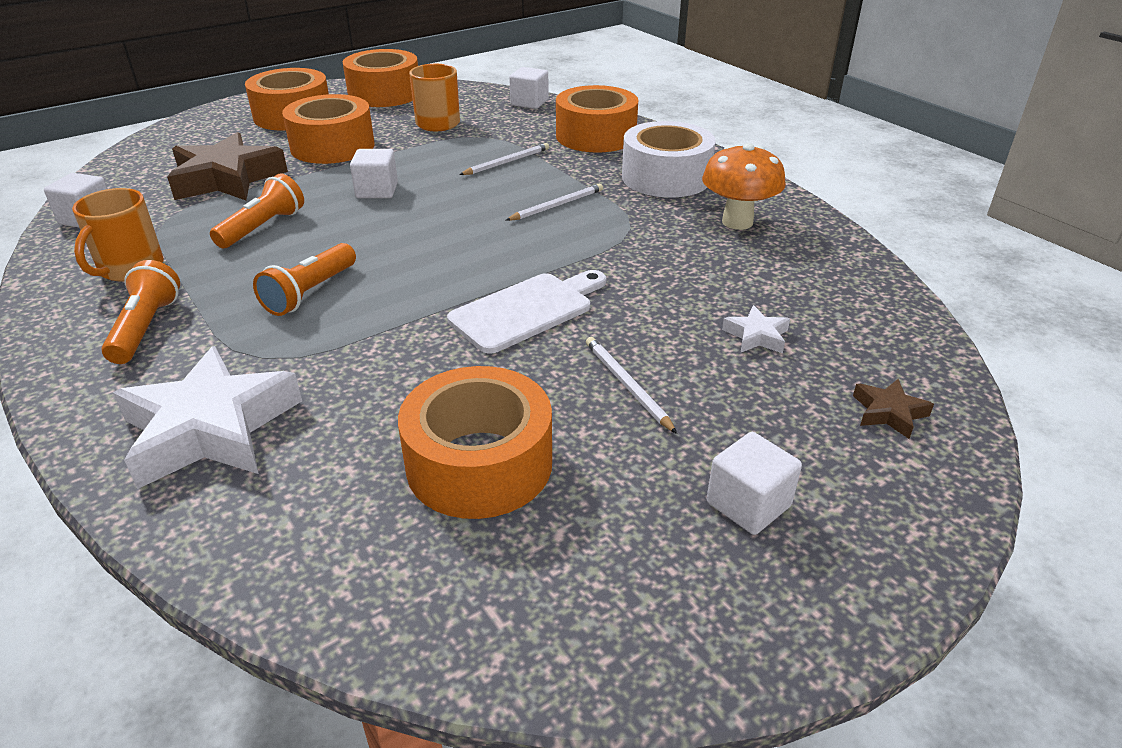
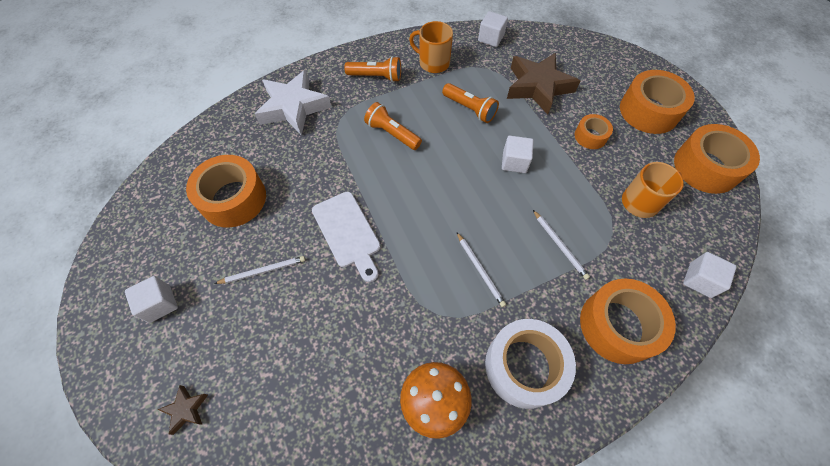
camera: 100 degrees right, 25 degrees up
orange tape [282,94,374,164] -> orange tape [575,114,613,149], size x0.54
white star [722,305,790,353] -> none

